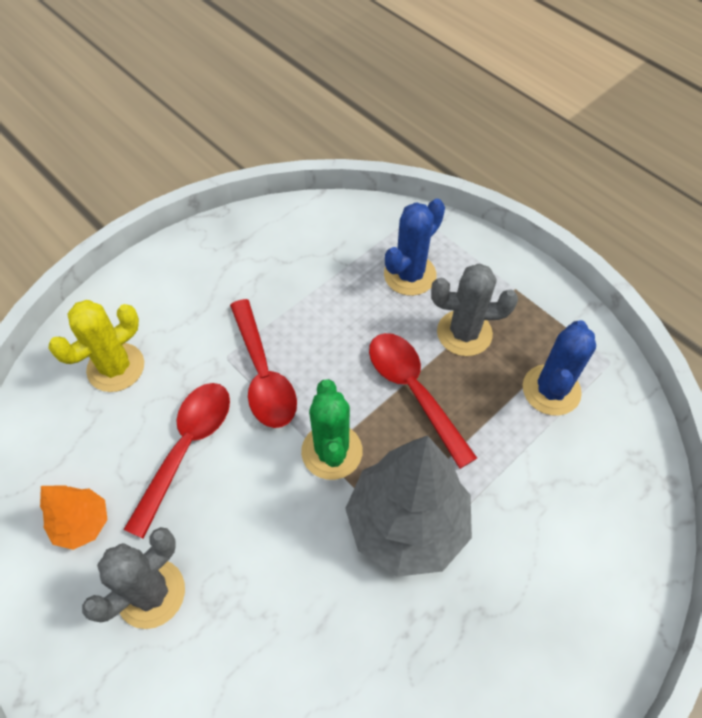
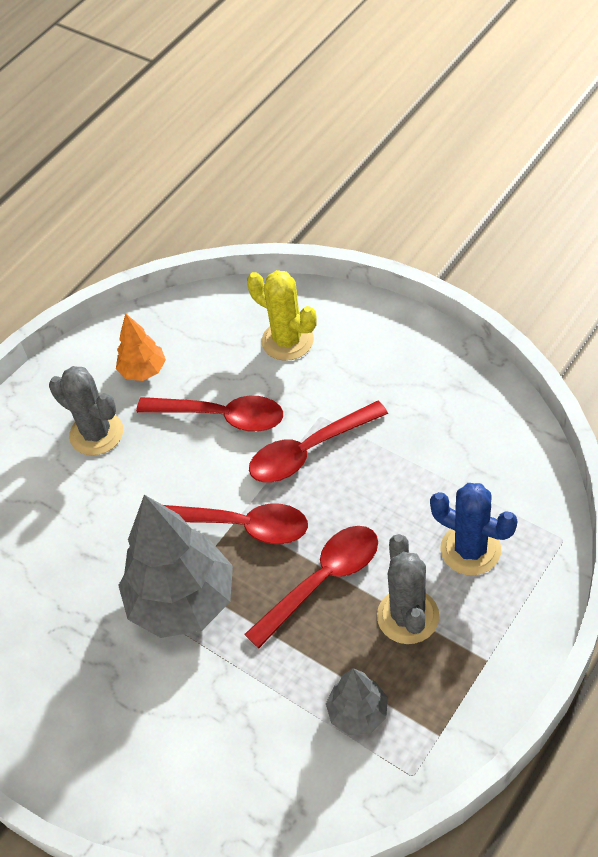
camera: 85 degrees right, 5 degrees down
green cactus [301,379,362,480] -> red spoon [164,503,308,544]
blue cactus [523,320,596,416] -> grey tree [326,668,388,735]

